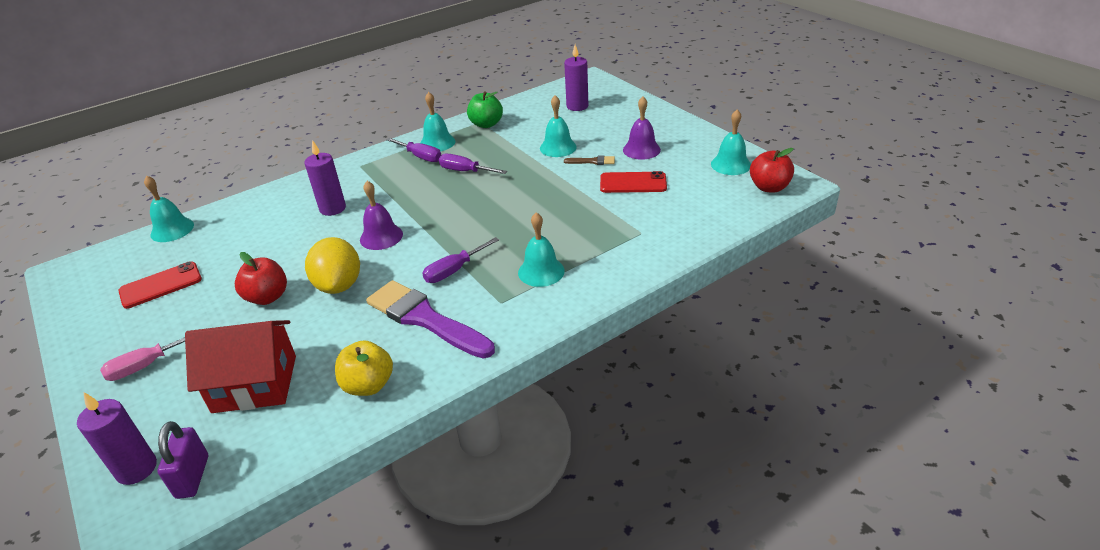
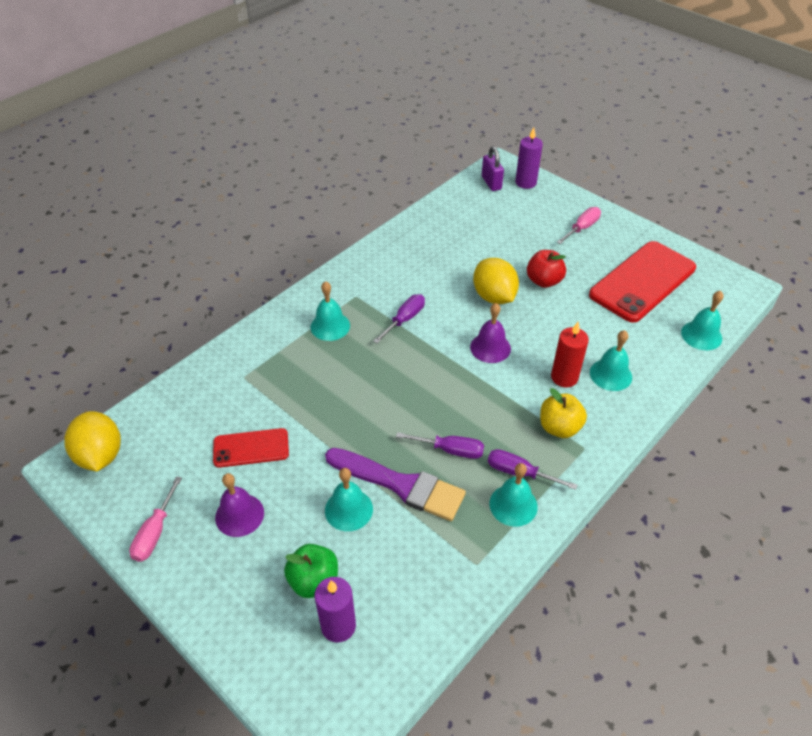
camera: 165 degrees right, 10 degrees up
red phone [118,261,202,309] -> red phone [589,241,696,323], size x1.87
red house [185,320,296,413] -> none
purple candle [305,140,346,216] -> red candle [551,322,589,387]
yellow apple [335,340,393,396] -> yellow apple moved to [540,388,587,438]
purple brush [366,280,495,359] -> purple brush moved to [325,448,466,521]
green apple [467,91,503,128] -> green apple moved to [284,544,338,598]
brown brush [564,155,615,165] -> none
turquoise bell [711,110,751,175] -> turquoise bell moved to [590,330,632,391]
red apple [750,148,794,193] -> yellow lemon [64,411,121,471]
none -> pink screwdriver [129,476,182,562]

